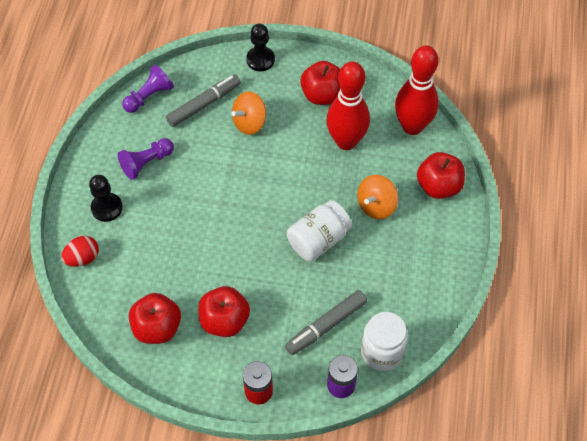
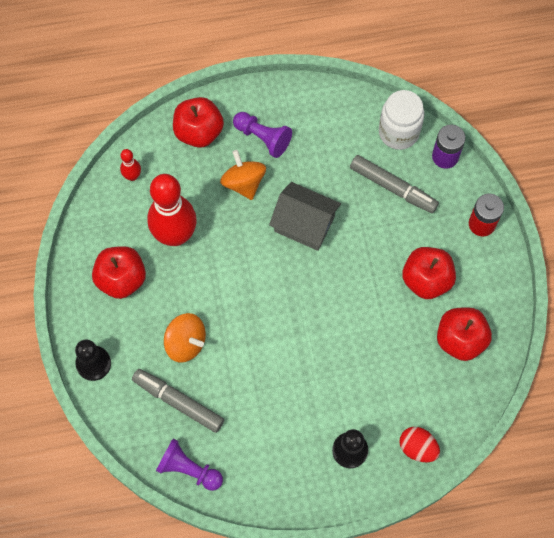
camera: 110 degrees left, 10 degrees up
purple pawn [118,138,174,180] -> purple pawn moved to [233,112,292,158]
white jar [287,200,352,262] -> grey house [269,182,341,251]
orange spinning top [357,175,398,219] -> orange spinning top turned 135 degrees counterclockwise [220,150,266,200]
red bowling pin [395,46,439,135] -> red bowling pin [120,149,141,181], size x0.43

